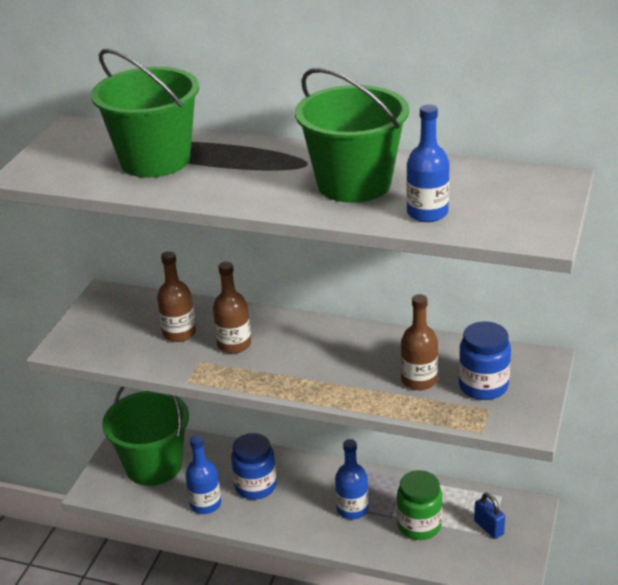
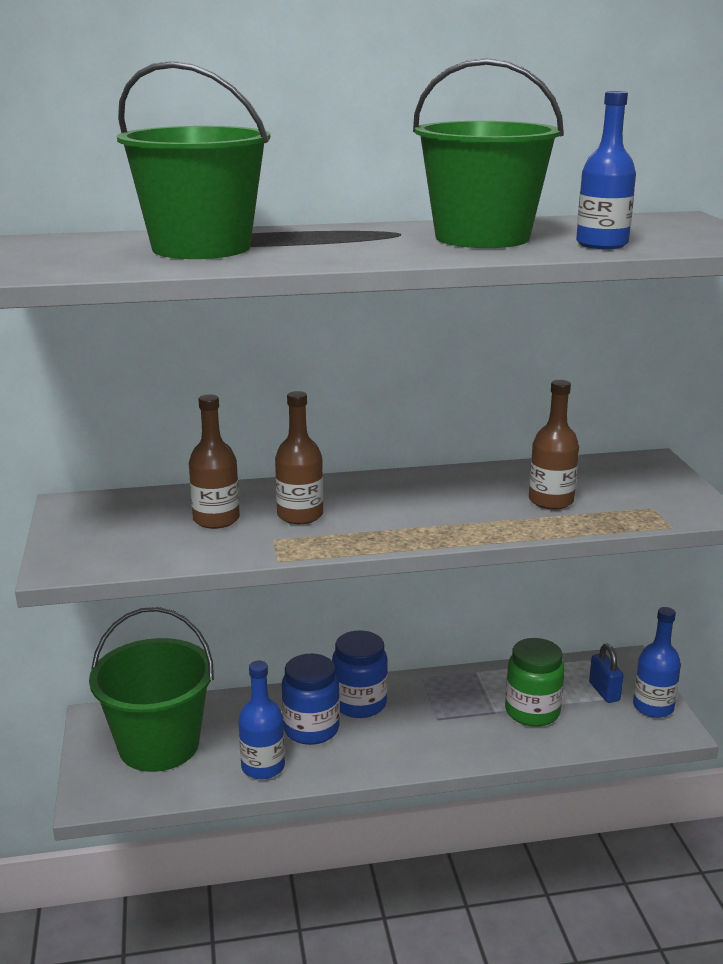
camera: 30 degrees left, 10 degrees down
blue bottle [335,439,369,520] -> blue bottle moved to [633,607,681,718]
blue jar [459,321,511,400] -> blue jar moved to [332,631,388,718]
blue padlock [474,493,505,539] -> blue padlock turned 45 degrees clockwise [589,644,624,703]

